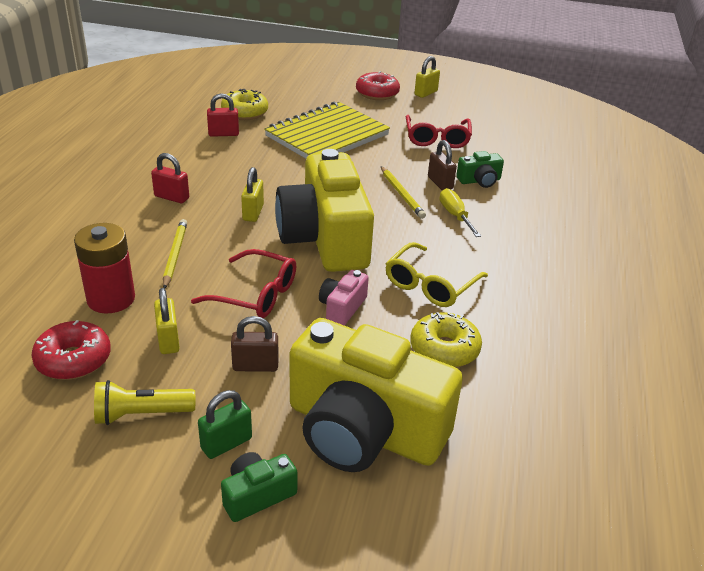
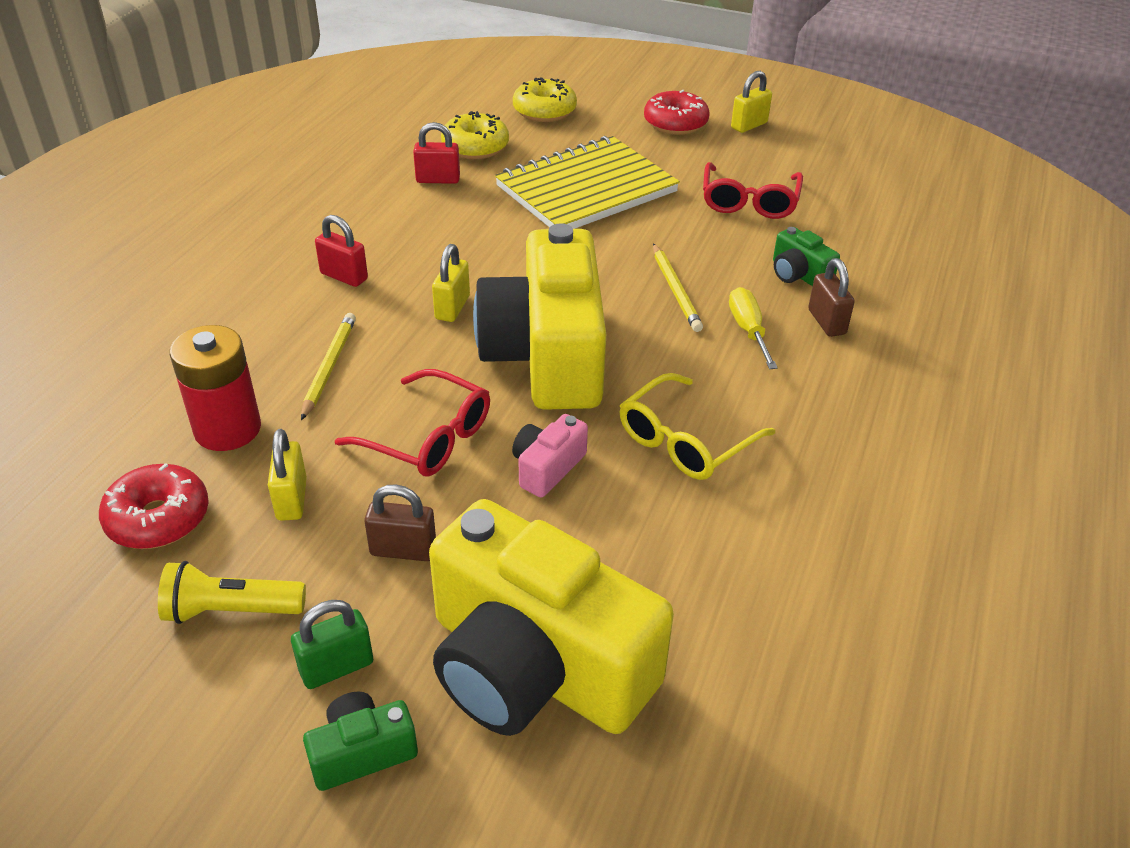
camera: 10 degrees right, 5 degrees up
yellow donut [410,312,482,367] -> yellow donut moved to [513,77,577,122]
brown padlock [428,140,457,190] -> brown padlock moved to [808,258,855,337]
green camera [456,151,504,188] -> green camera turned 60 degrees clockwise [773,227,840,286]

